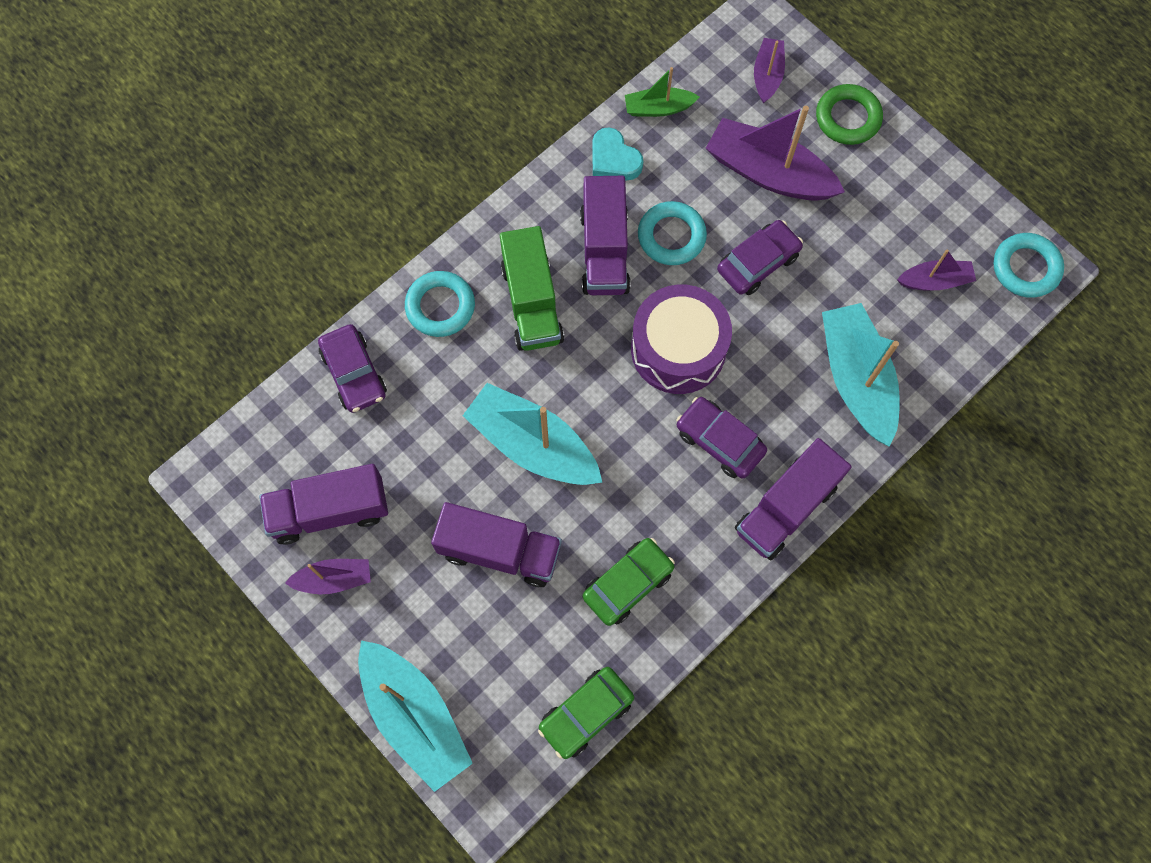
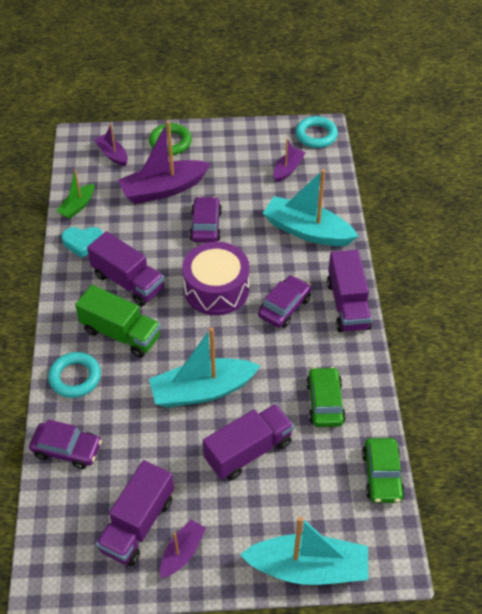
camera: 50 degrees left, 20 degrees down
turquoise ring [638,201,707,265] -> none
purple car [677,397,767,478] -> purple car turned 135 degrees clockwise [258,275,312,328]

